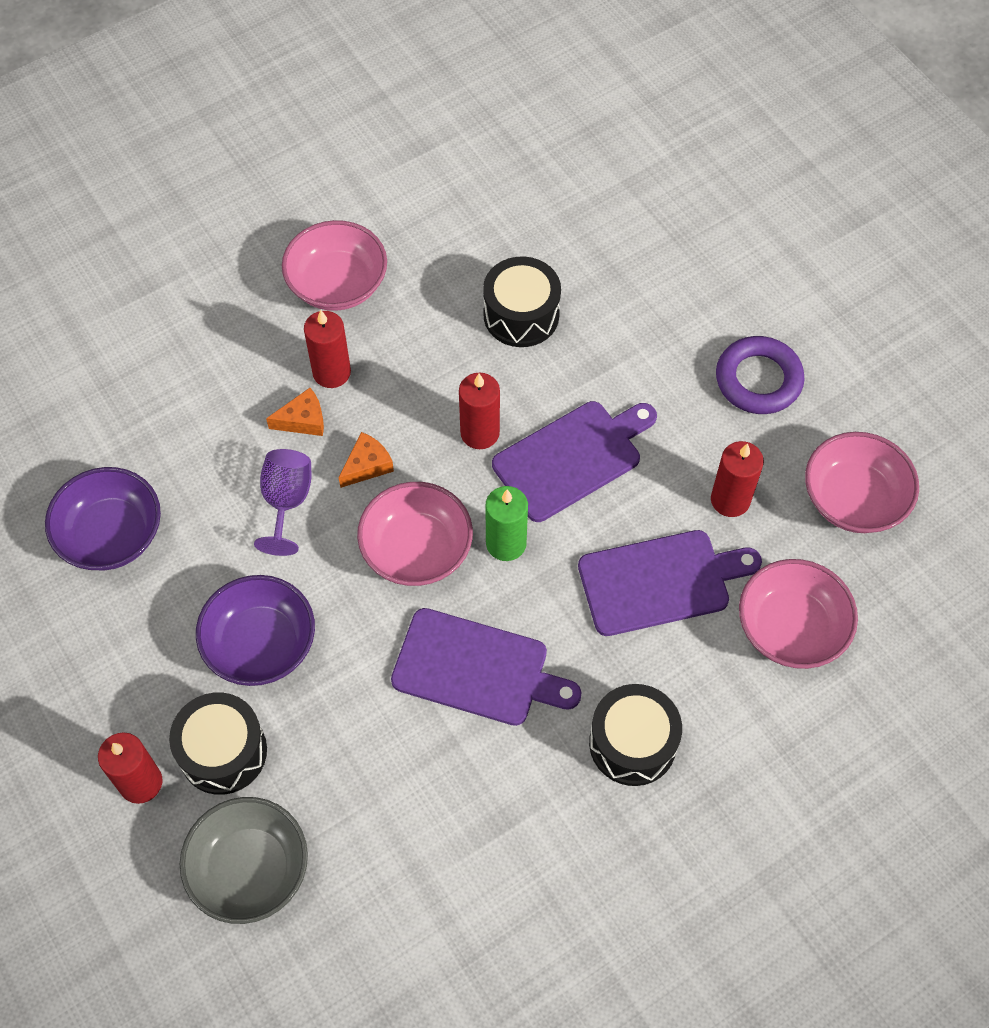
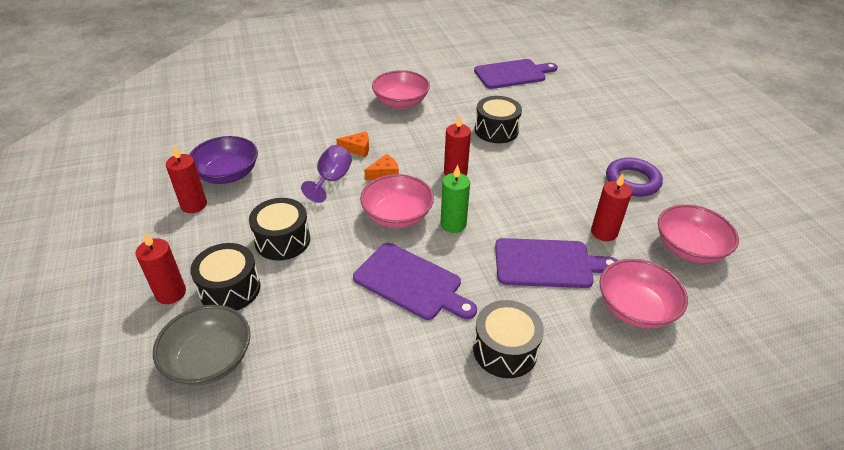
camera: 15 degrees right, 20 degrees down
purple bowl [196,575,315,686] -> black drum [249,198,310,261]
red candle [304,310,351,388] -> red candle moved to [166,146,207,213]
purple cutting board [492,401,657,522] -> purple cutting board moved to [474,59,558,89]

